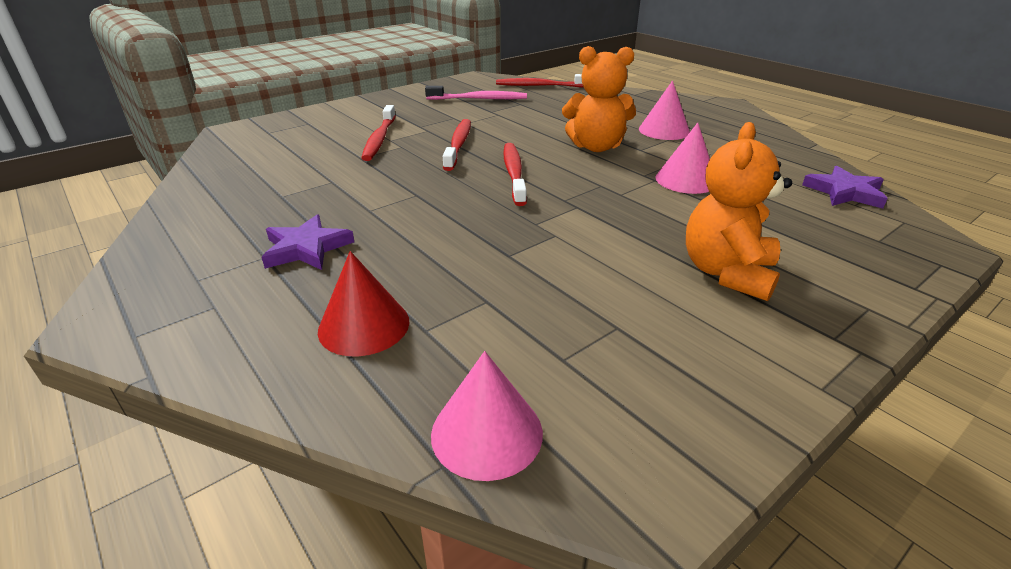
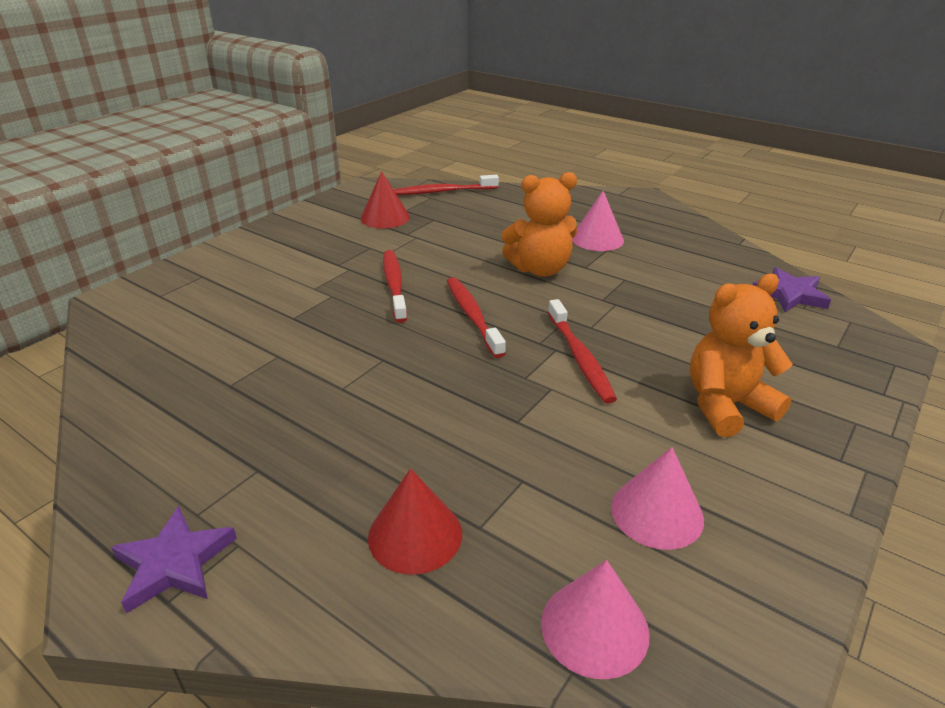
camera: 15 degrees left, 0 degrees up
purple star [261,214,354,270] -> purple star moved to [111,506,237,614]
red toothbrush [361,105,396,161] -> red toothbrush moved to [548,299,617,404]
pink toothbrush [425,86,527,100] -> red cone [360,171,410,228]
pink cone [655,123,710,194] -> pink cone moved to [611,447,704,550]
orange teddy bear [686,122,792,301] -> orange teddy bear turned 60 degrees clockwise [690,274,793,437]

